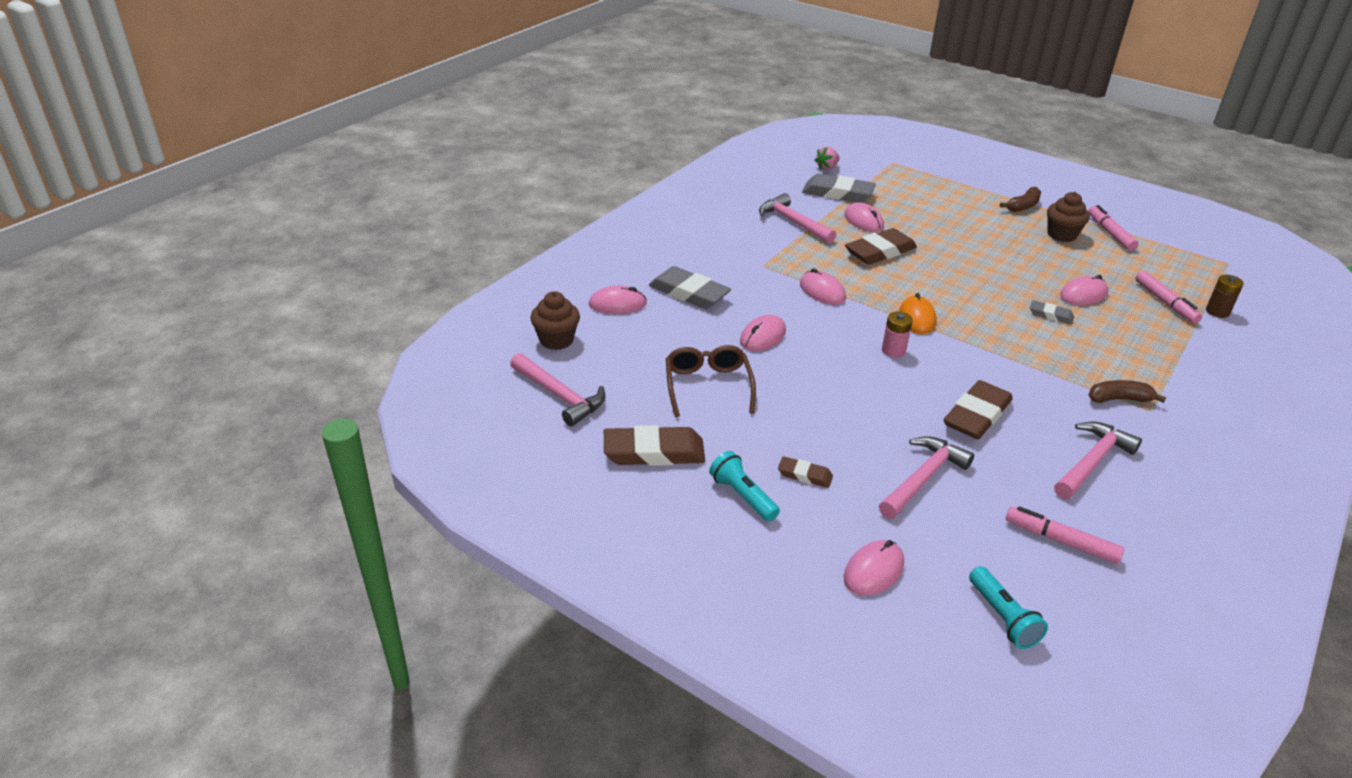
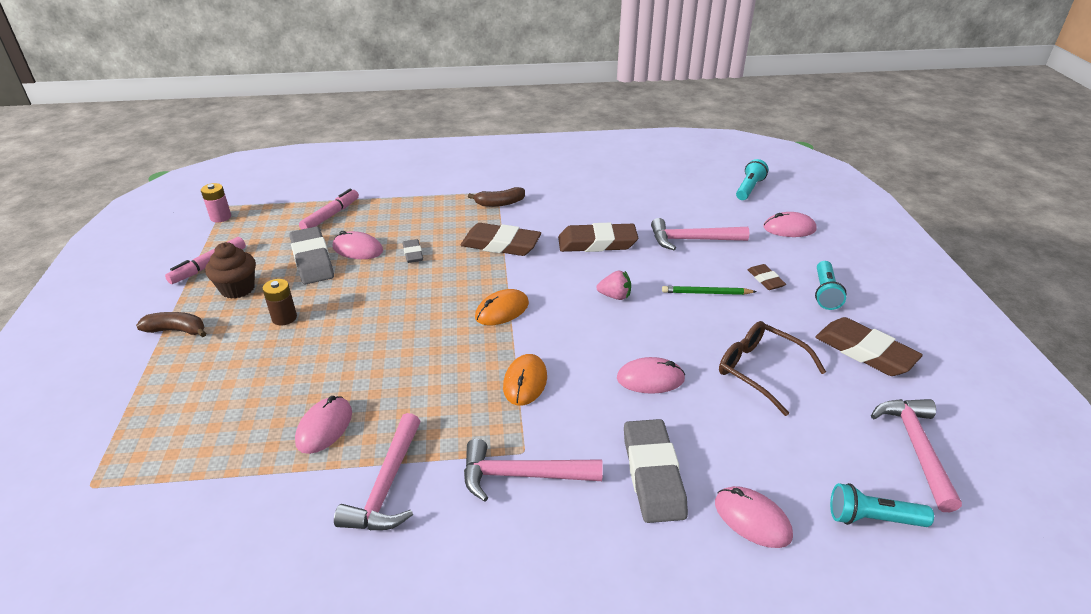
camera: 130 degrees left, 0 degrees up
brown cupcake [530,291,580,350] -> turquoise flashlight [830,483,934,527]
brown glasses [666,345,756,417] -> brown glasses turned 90 degrees clockwise [719,321,826,416]
pink mouse [800,268,846,305] -> orange mouse [503,354,547,406]
grey eraser [802,174,876,202] -> grey eraser moved to [289,227,334,284]
pink strawberry [814,147,839,170] -> pink strawberry moved to [597,271,631,300]
brown eraser [845,228,917,265] -> brown eraser moved to [461,223,541,256]
pink battery [882,311,913,358] -> pink battery moved to [201,183,231,223]
pink marker [1006,506,1124,564] -> none
pink hammer [1054,422,1142,499] -> pink hammer moved to [464,439,603,502]
brown banana [1089,380,1166,403] -> brown banana turned 60 degrees counterclockwise [468,187,525,207]
brown battery [1206,275,1244,318] -> brown battery moved to [262,279,297,326]
none -> green pencil [662,286,757,295]

